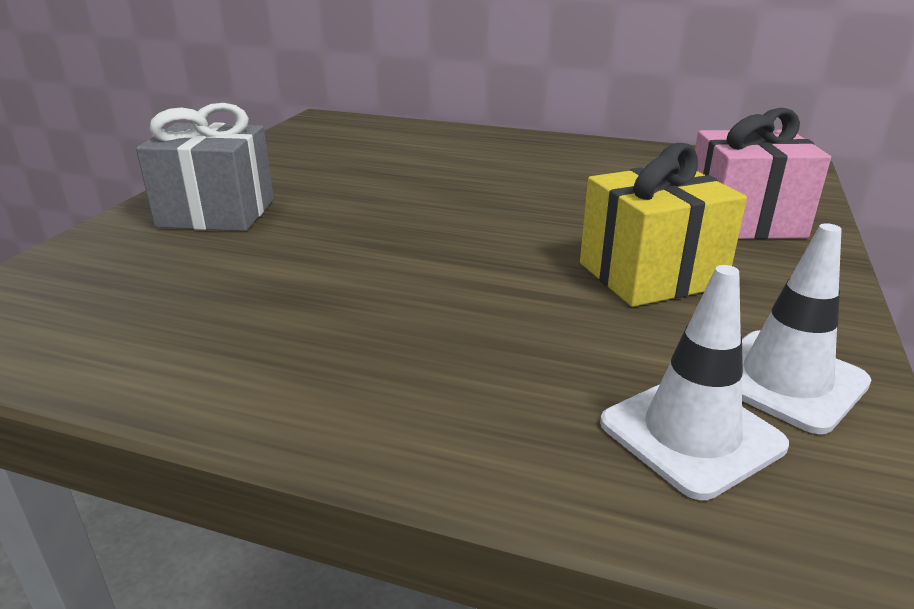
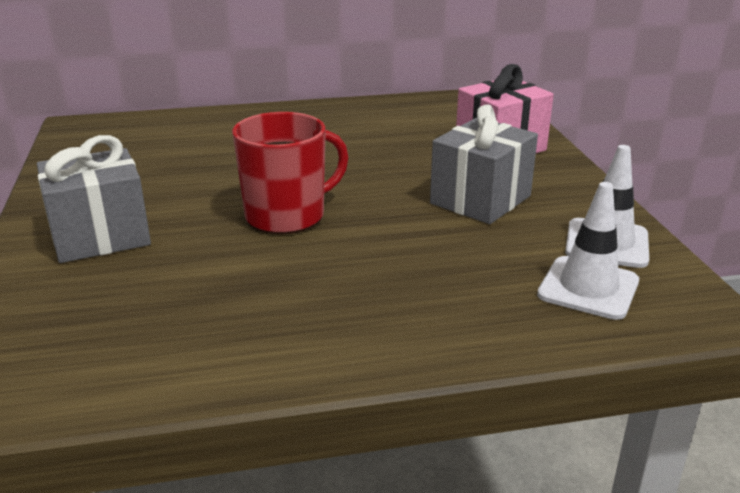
camera: 30 degrees left, 0 degrees up
yellow gift [580,143,747,307] -> grey gift [430,104,538,224]
none -> red mug [232,112,349,235]

